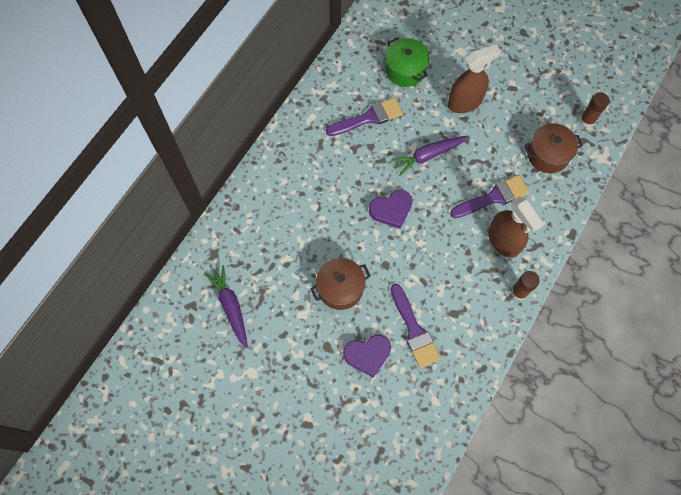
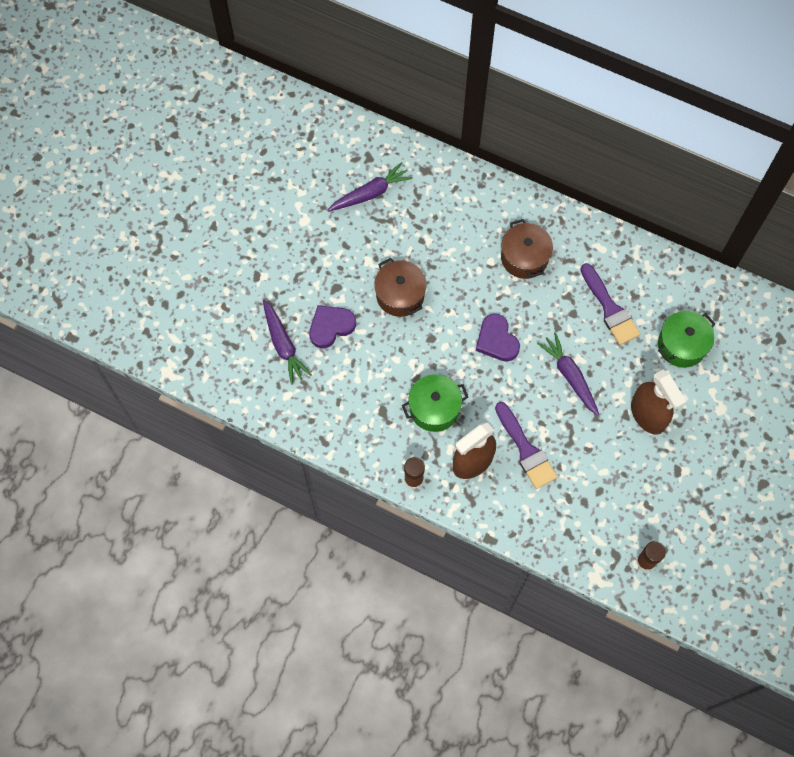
camera: 85 degrees right, 0 degrees up
purple heart [343,335,391,377] -> purple heart turned 75 degrees clockwise [309,305,356,348]
purple brush [391,284,440,368] -> none
brown pot [525,123,583,173] -> brown pot moved to [501,219,553,279]
none -> purple carrot [263,300,312,384]
none -> green pot [402,374,468,432]

